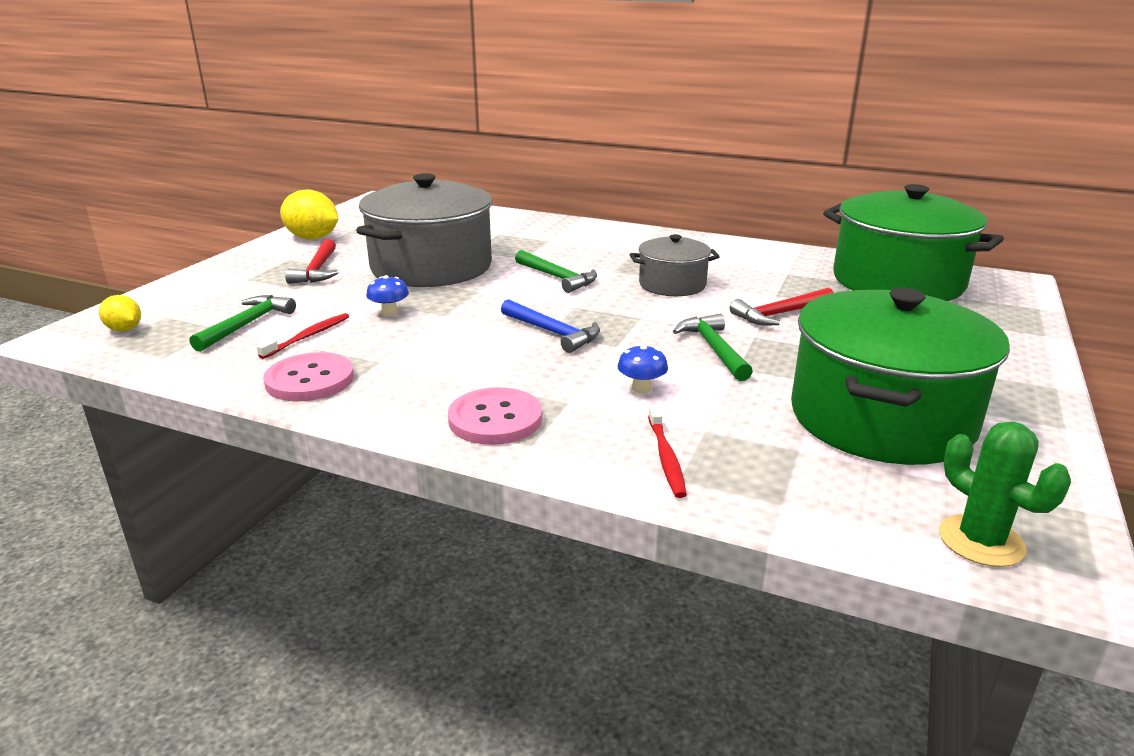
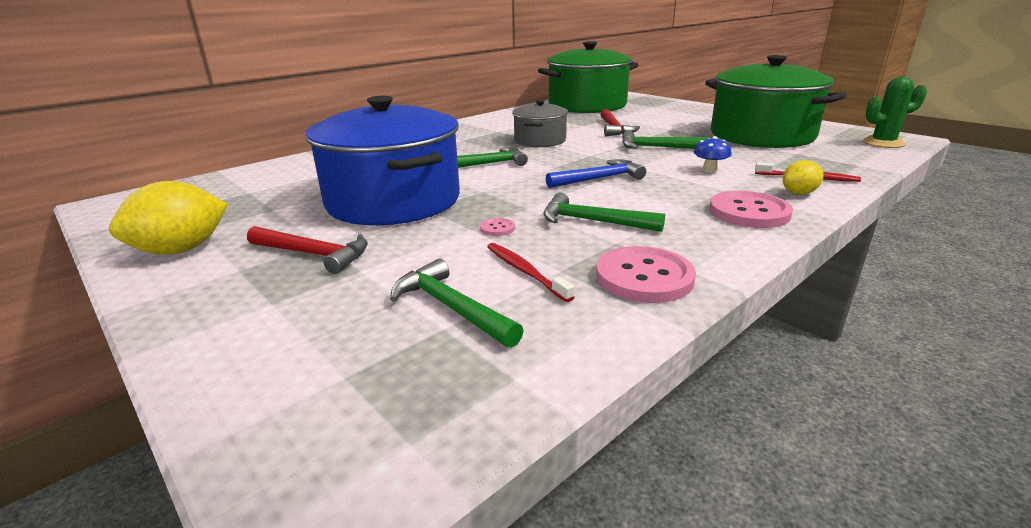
camera: 65 degrees left, 0 degrees up
yellow lemon [99,295,141,332] -> yellow lemon moved to [782,160,824,195]
grey pot [356,173,493,287] -> blue pot [305,96,460,225]
blue mushroom [366,275,409,316] -> pink button [480,218,515,236]
none -> green hammer [544,193,665,232]

